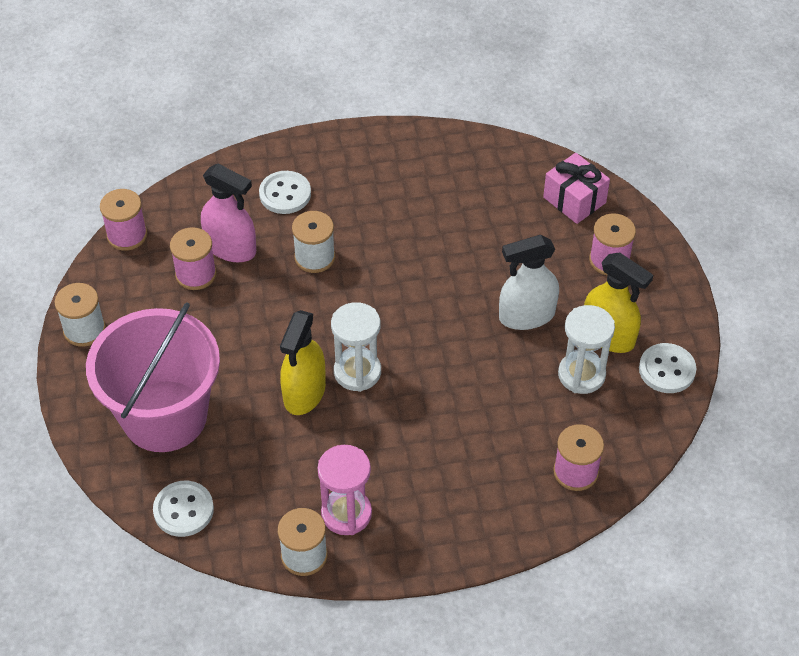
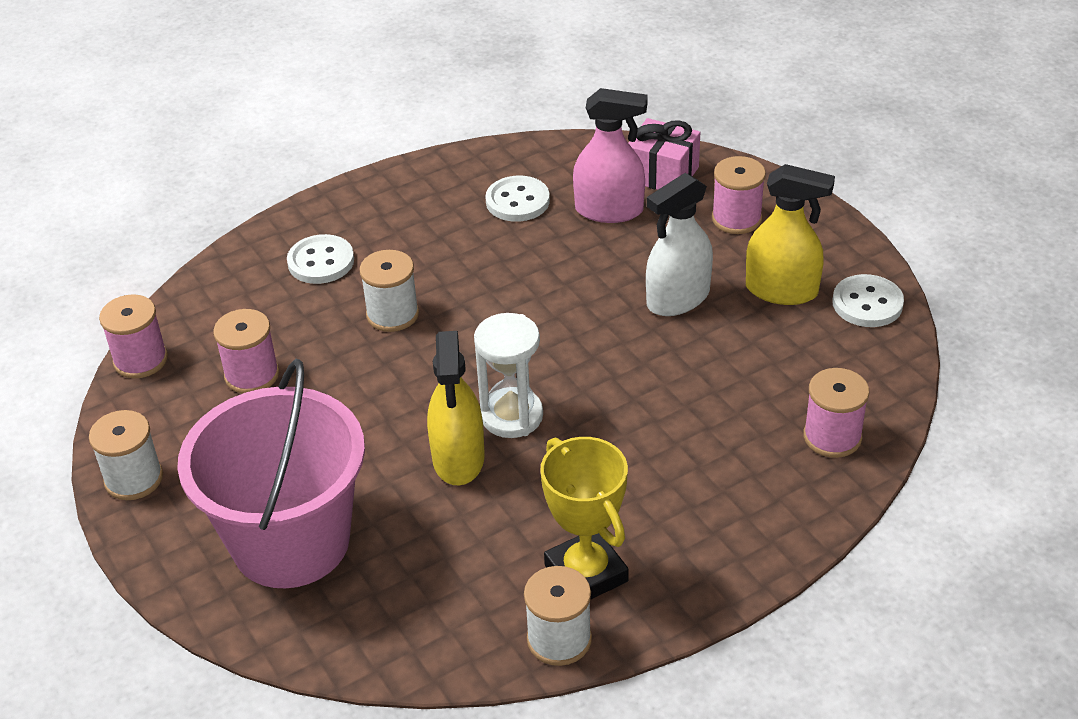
camera: 20 degrees left, 10 degrees down
white button [153,481,214,537] -> white button moved to [485,176,550,222]
pink spray bottle [201,164,256,262] -> pink spray bottle moved to [573,88,648,223]
pink hourglass [318,445,372,535] -> yellow trophy [540,437,628,600]
white hourglass [558,305,615,394] -> none

